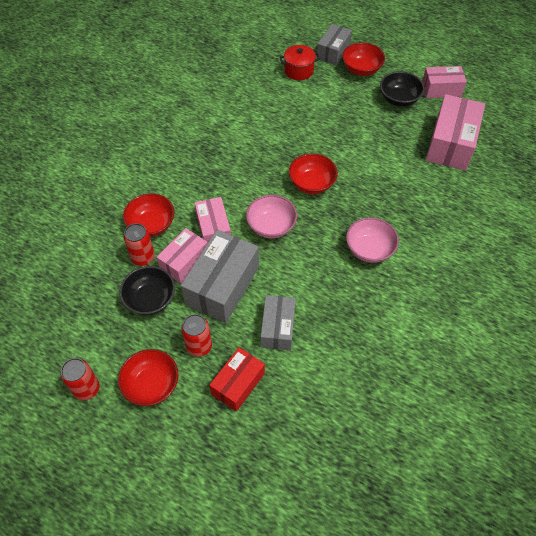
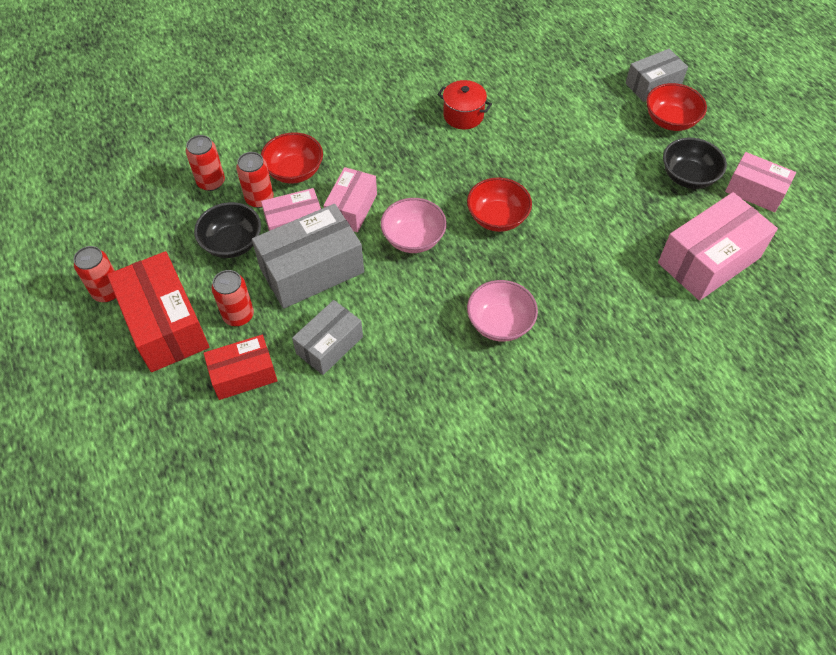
camera: 35 degrees right, 0 degrees up
red bowl [118,349,179,406] -> red box [107,251,209,372]
red pot [280,45,320,80] -> red pot moved to [437,80,492,129]
none -> red can [186,135,225,191]

